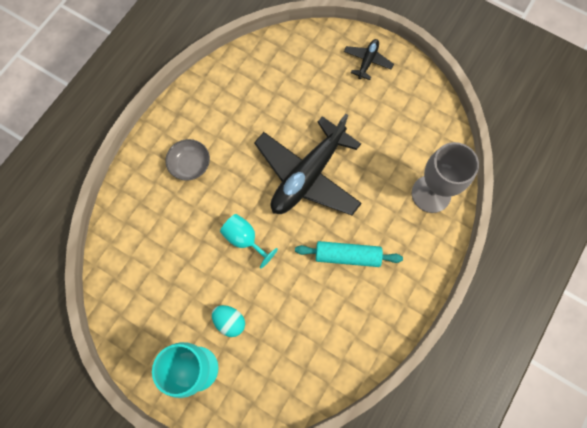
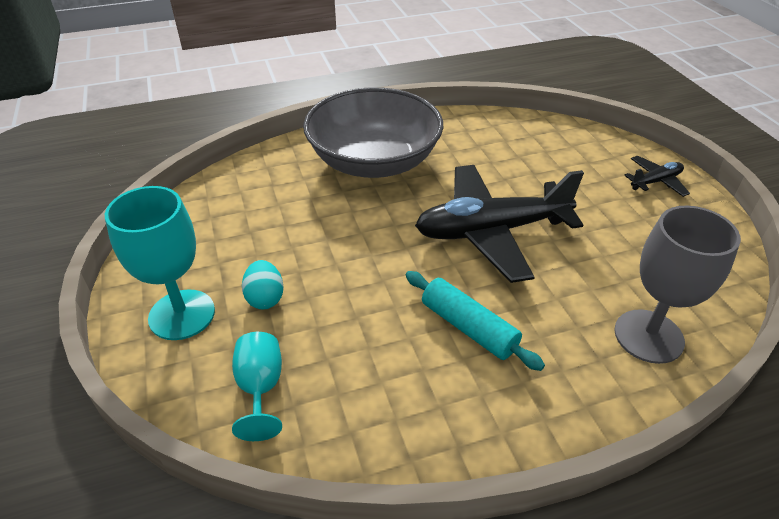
camera: 40 degrees right, 30 degrees down
grey bowl [165,139,210,181] -> grey bowl [303,87,444,178], size x2.45
turquoise goblet [220,214,278,269] -> turquoise goblet moved to [232,332,282,441]

